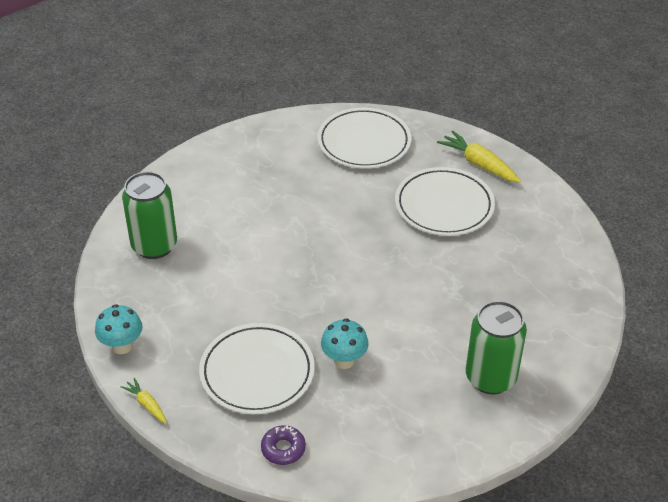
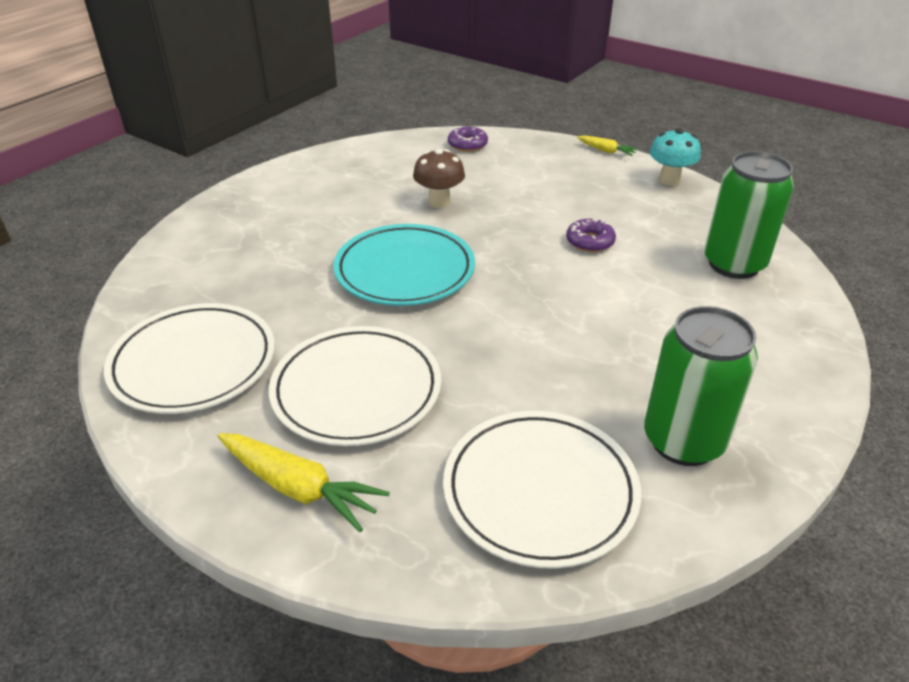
camera: 165 degrees right, 5 degrees down
white plate [199,323,315,414] -> white plate moved to [104,303,275,414]
turquoise mushroom [321,318,369,369] -> brown mushroom [413,149,465,208]
green can [466,301,527,394] -> green can moved to [644,306,758,466]
none -> turquoise plate [334,224,475,306]
none -> purple donut [566,219,616,252]

